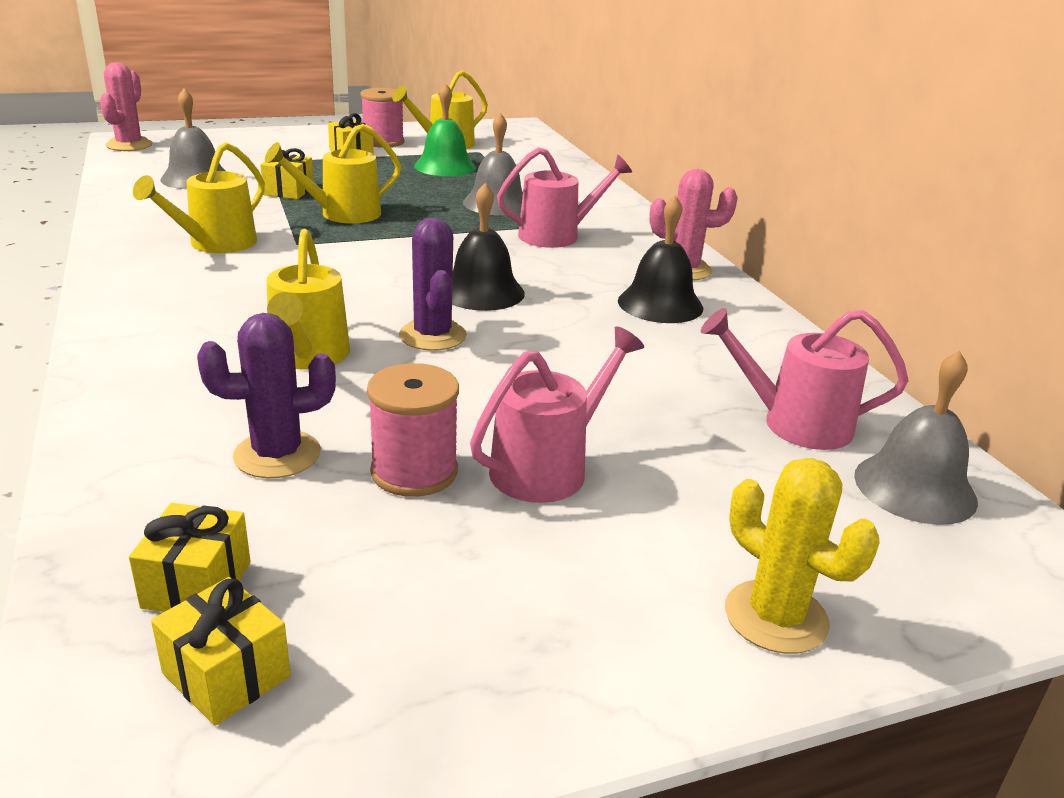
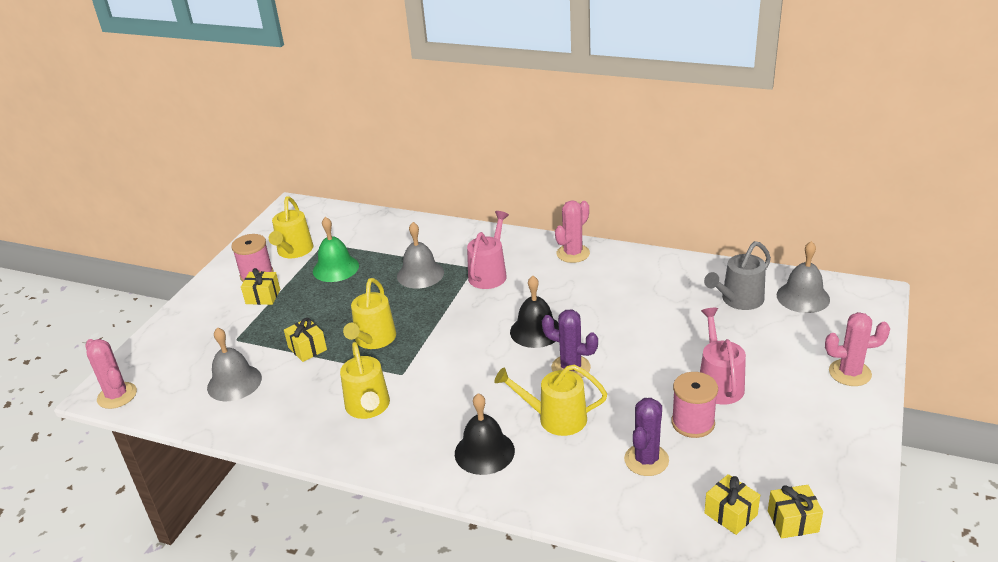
camera: 45 degrees left, 5 degrees up
yellow watering can [267,229,350,370] -> yellow watering can turned 150 degrees clockwise [494,364,607,436]
black bell [618,195,703,323] -> black bell moved to [455,393,515,475]
pink watering can [701,308,909,450] -> grey watering can [704,241,771,310]
yellow cactus [725,458,880,654] -> pink cactus [825,312,890,386]

